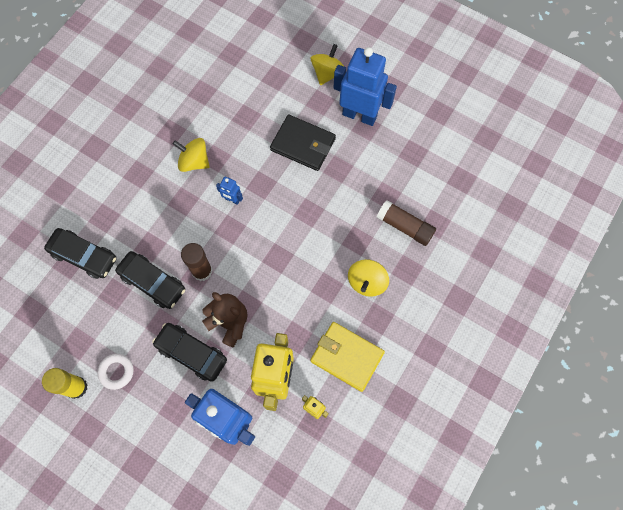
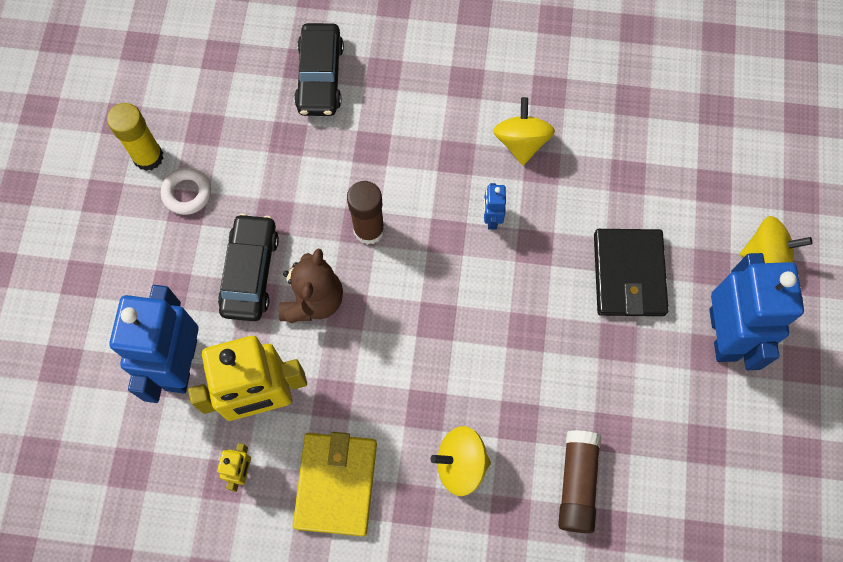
camera: 65 degrees right, 0 degrees up
black car [115,251,185,309] -> none

